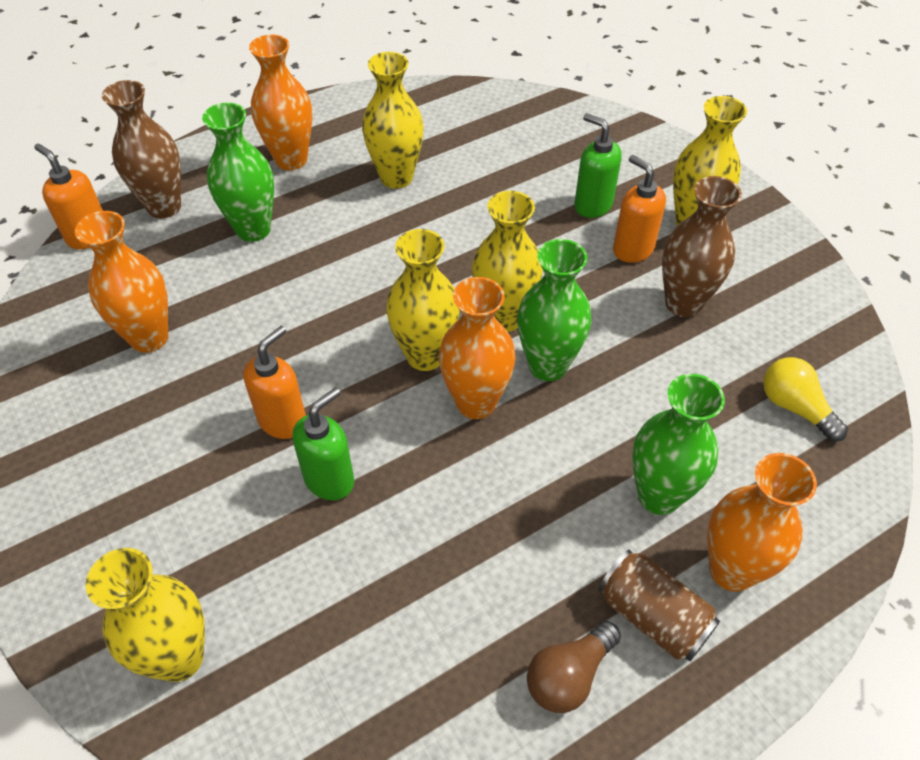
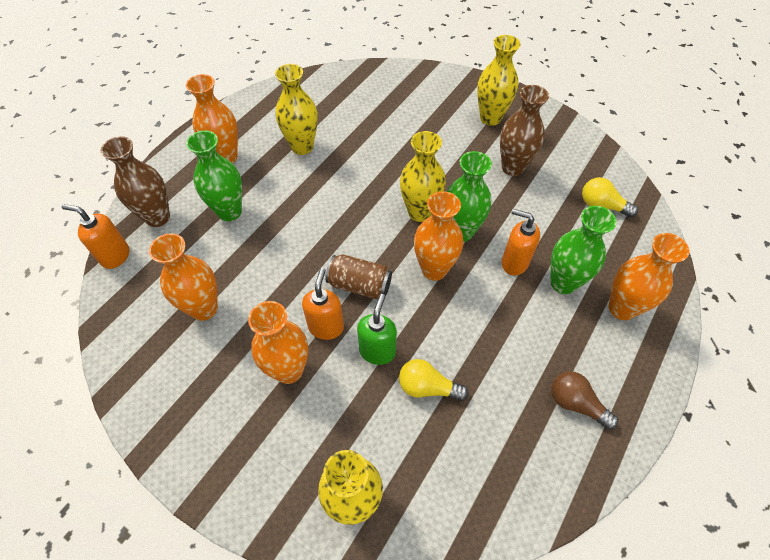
camera: 25 degrees left, 5 degrees up
yellow vase [386,229,460,371] -> none
brown light bulb [527,621,621,713] -> brown light bulb turned 105 degrees clockwise [551,371,618,430]
green soap dispenser [574,113,622,218] -> none
brown can [598,549,720,661] -> brown can moved to [325,254,392,300]
orange soap dispenser [613,155,666,263] -> orange soap dispenser moved to [502,209,540,276]
none -> orange vase [248,301,308,384]
none -> yellow light bulb [399,359,468,401]

